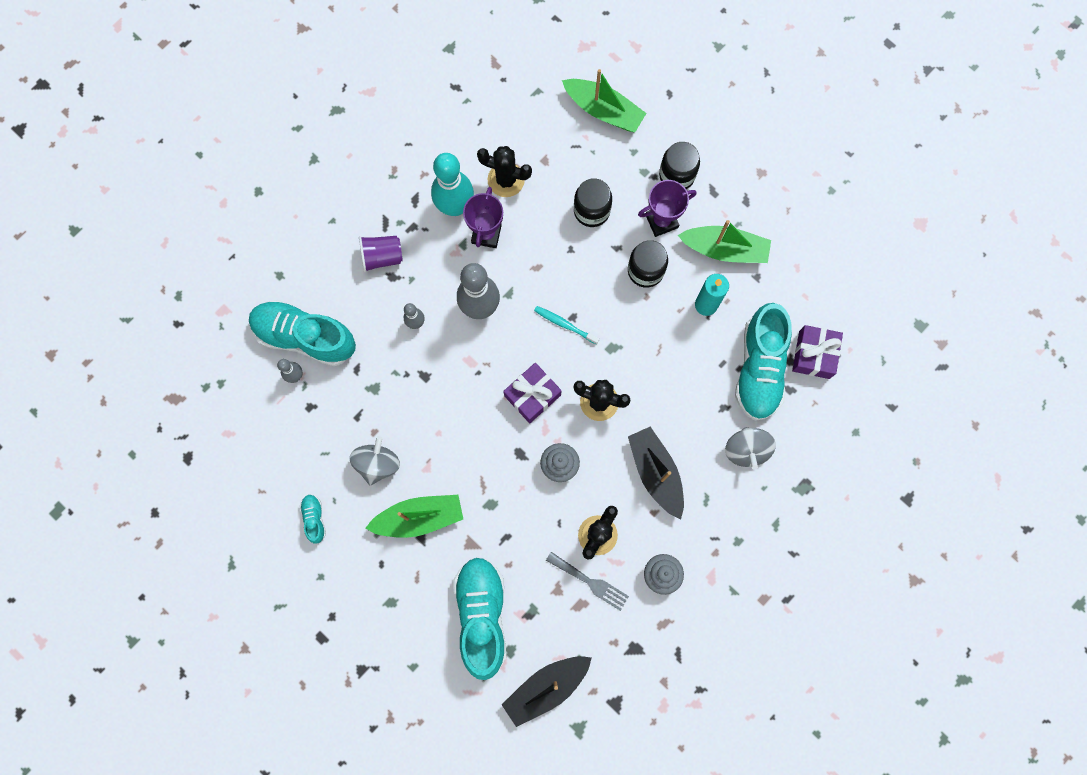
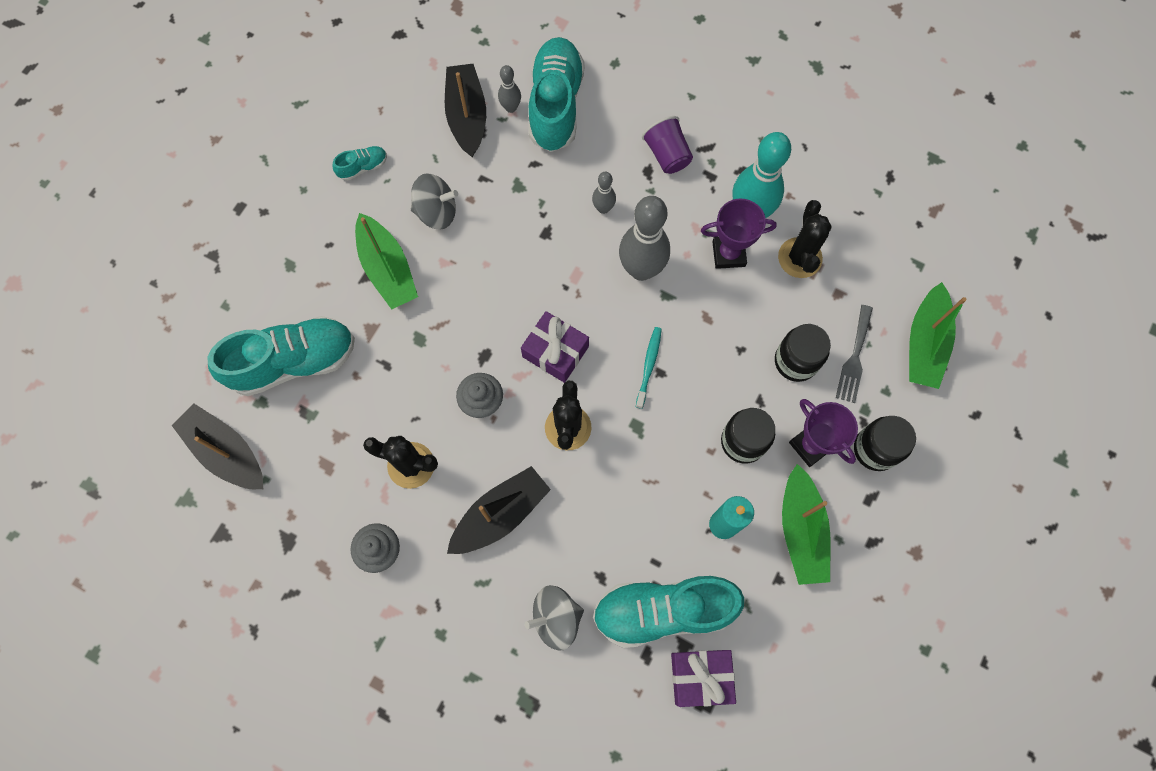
camera: 75 degrees right, 5 degrees down
grey fork [546,552,629,611] -> grey fork moved to [836,305,873,403]
none -> black boat [445,64,486,157]

